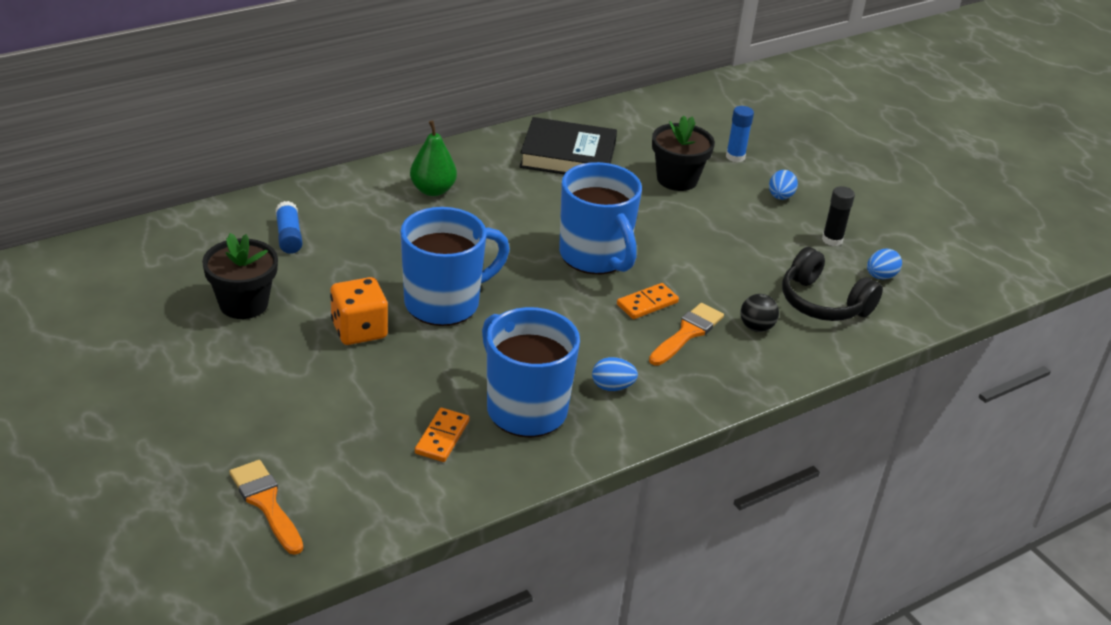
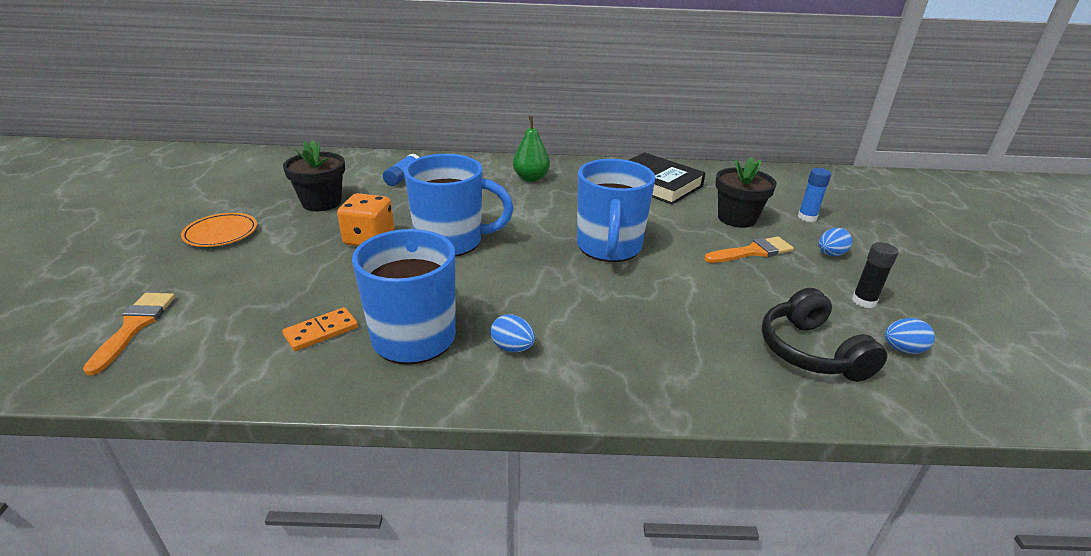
camera: 35 degrees right, 5 degrees down
orange domino [617,283,679,319] -> none
orange brush [649,303,724,366] -> orange brush moved to [704,237,794,263]
black ball [740,294,779,332] -> none
none -> orange plate [181,213,257,247]

